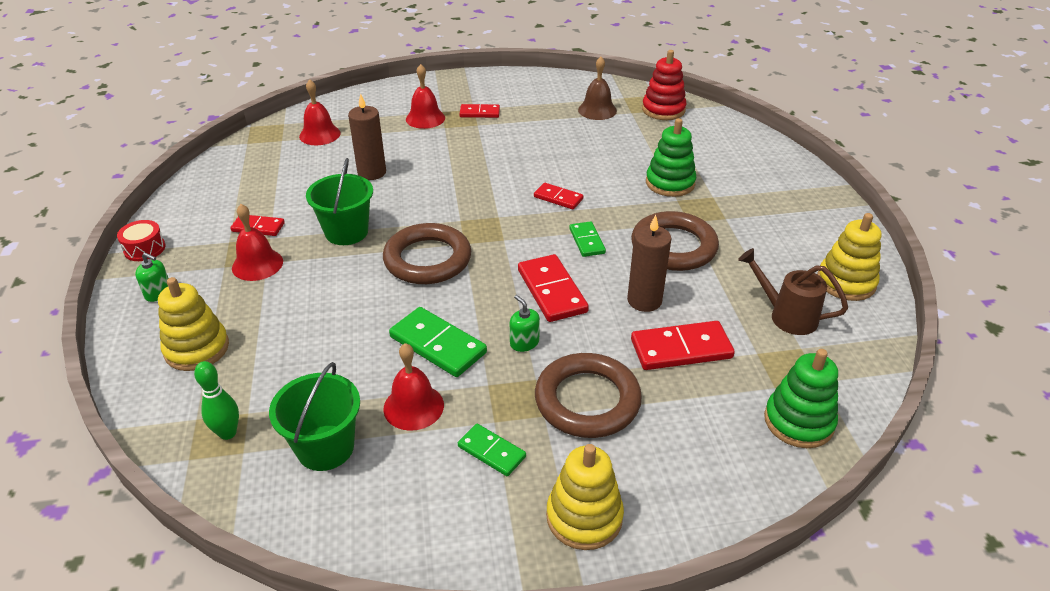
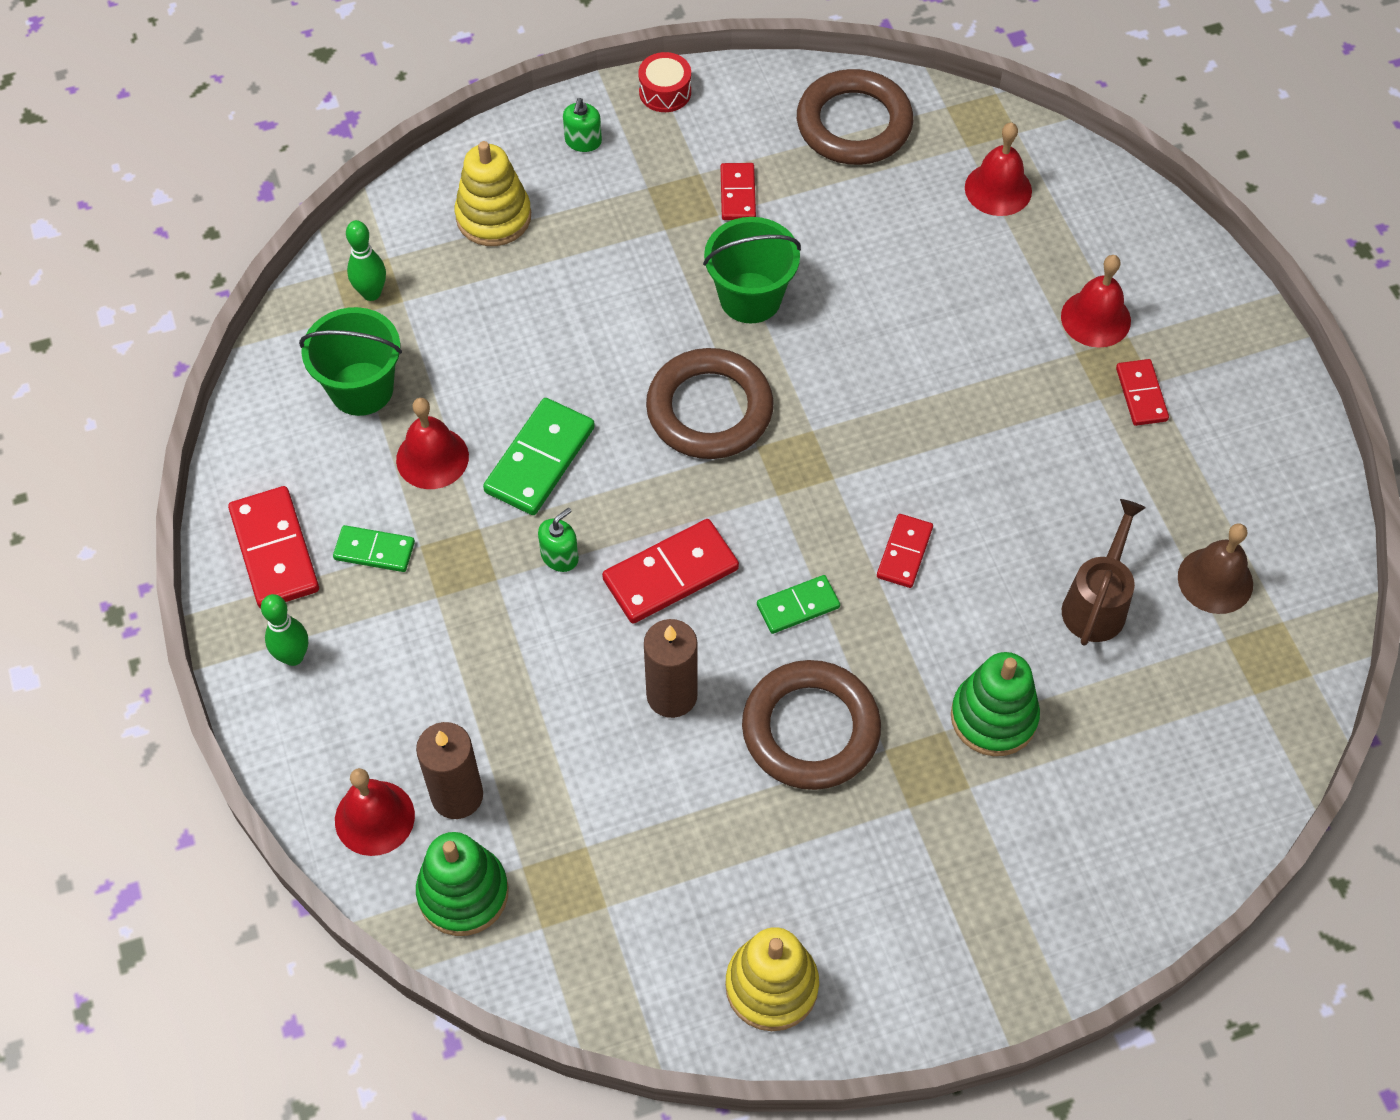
camera: 80 degrees right, 20 degrees up
red bell [232,204,283,281] -> red bell moved to [335,768,415,856]
brown candle [348,93,386,180] -> brown candle moved to [416,722,483,819]
green domino [458,424,526,476] -> green domino turned 75 degrees clockwise [333,525,415,572]
brown ring [535,353,642,438] -> brown ring moved to [797,69,913,165]
yellow stacking toy [546,444,624,550] -> green bowling pin [261,594,308,666]
red domino [631,321,735,370] -> red domino moved to [228,486,319,609]
red stacking toy [642,50,687,120] -> none
brown watering can [738,248,848,335] -> brown watering can moved to [1062,499,1146,646]

